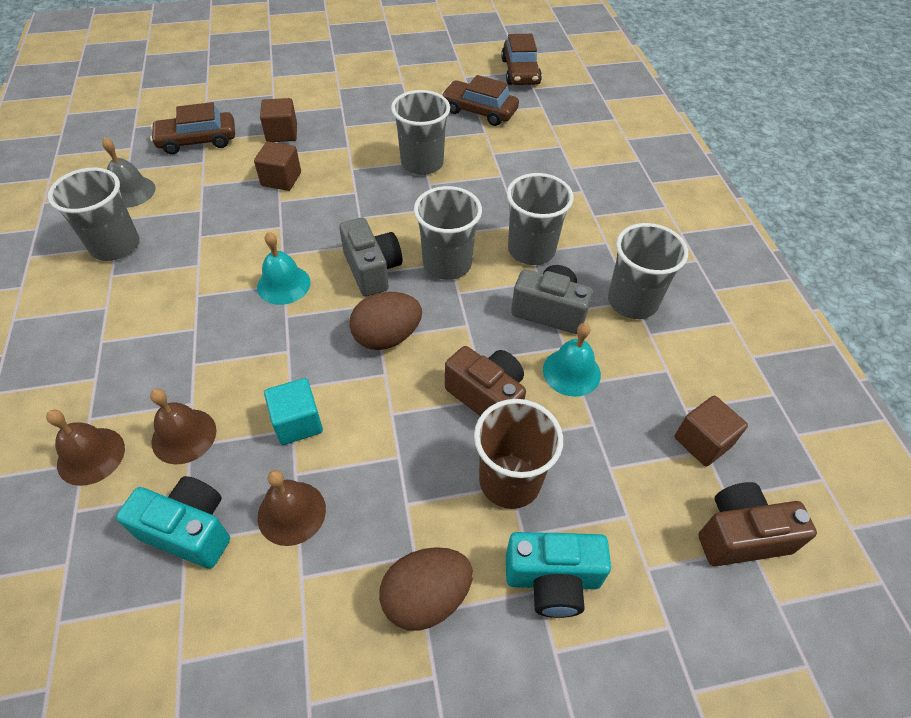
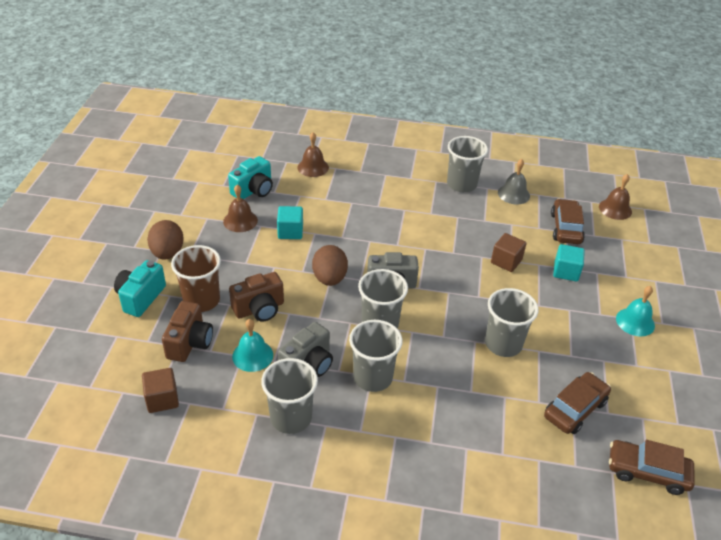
camera: 110 degrees right, 10 degrees down
brown bell [150,389,216,465] -> brown bell moved to [599,174,632,220]
turquoise bell [257,232,311,305] -> turquoise bell moved to [616,286,655,336]
brown cube [260,98,297,142] -> turquoise cube [553,244,585,282]
brown camera [699,482,817,566] -> brown camera moved to [162,301,213,362]

